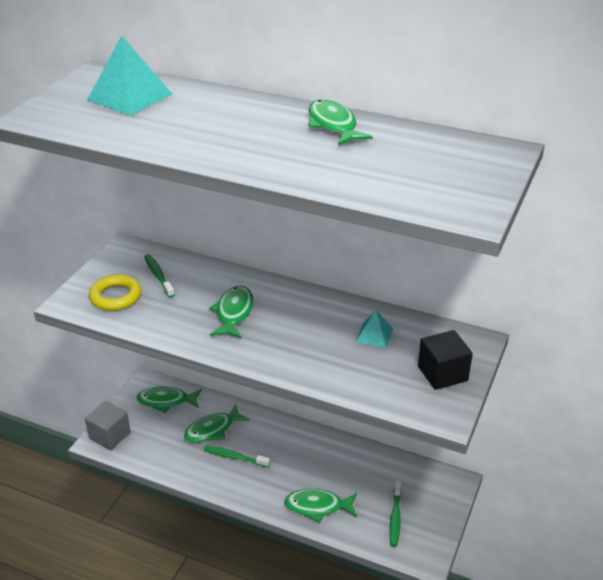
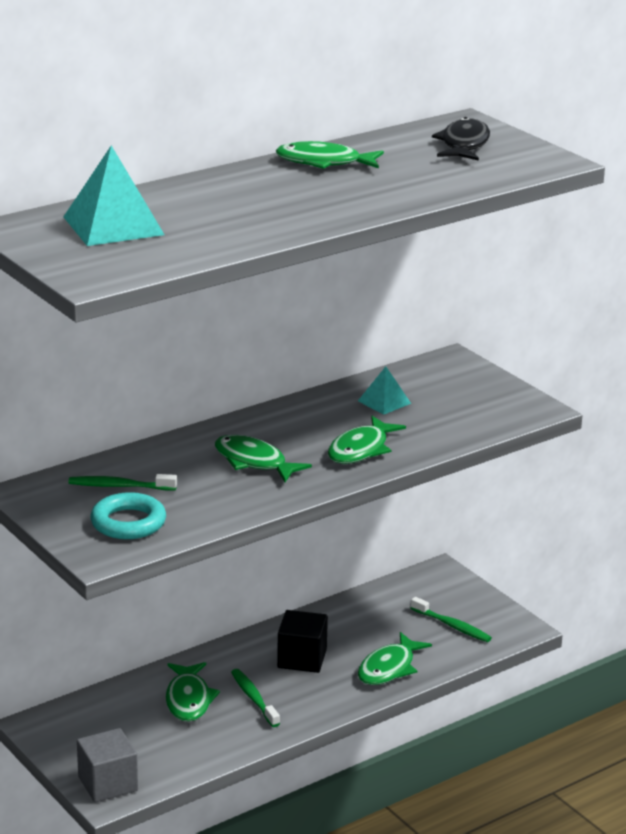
camera: 60 degrees left, 10 degrees down
yellow ring [89,274,141,311] -> turquoise ring [91,492,166,539]
green fish [136,386,202,413] -> green fish moved to [328,416,406,464]
green toothbrush [204,446,270,467] -> green toothbrush turned 105 degrees clockwise [231,669,280,727]
black cube [418,330,473,390] -> black cube moved to [277,610,328,673]
none -> black fish [432,117,490,161]

